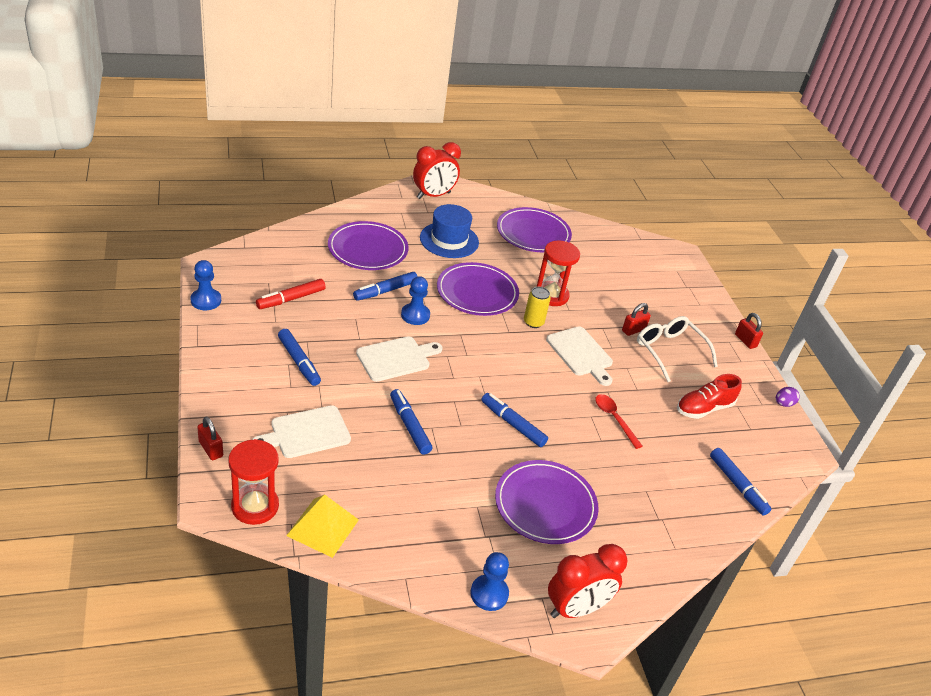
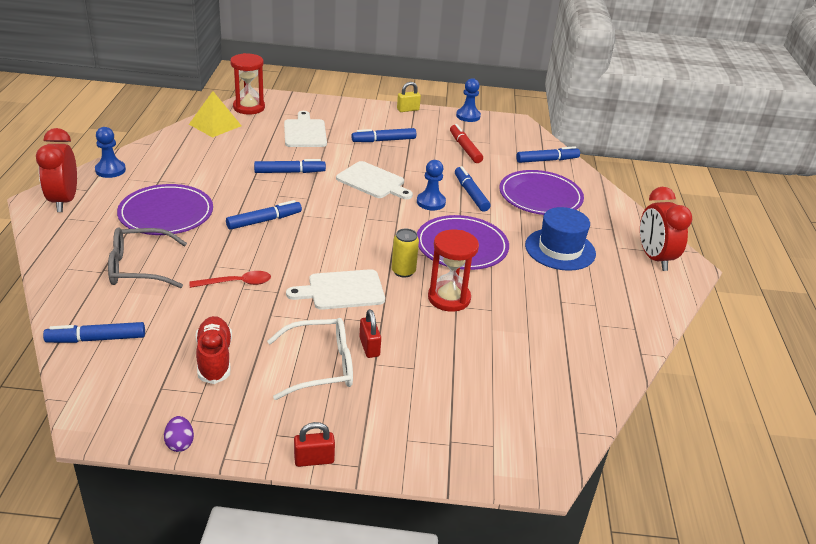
camera: 110 degrees right, 5 degrees down
red padlock [197,417,223,460] -> none
white cutting board [356,336,443,382] -> white cutting board turned 45 degrees counterclockwise [336,161,413,199]
purple plate [497,207,572,252] -> none
none -> grey glasses [108,227,187,288]
none -> yellow padlock [397,82,421,112]
none -> blue marker [516,146,580,163]

